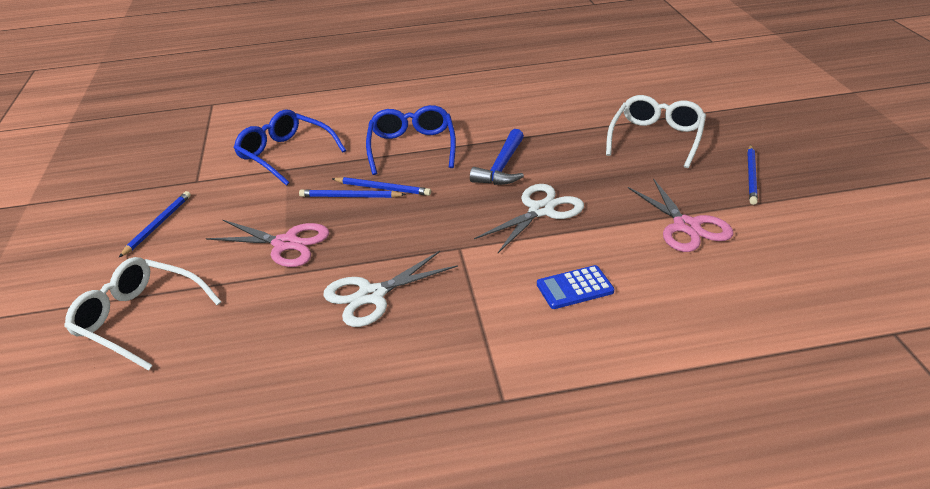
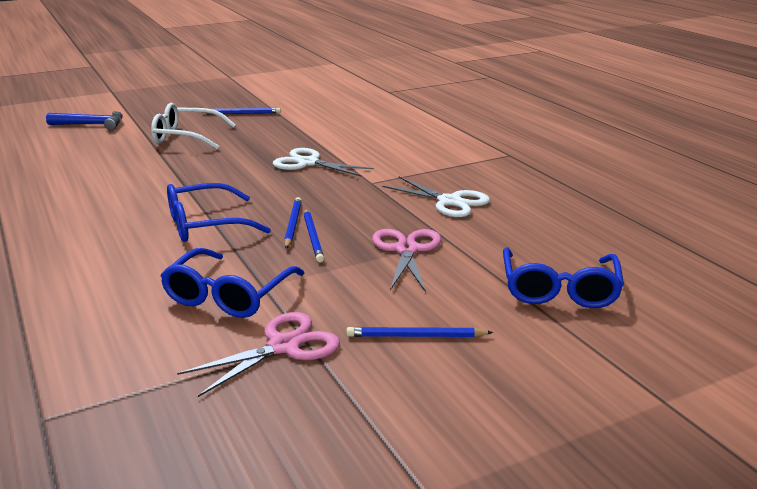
camera: 110 degrees left, 10 degrees down
white glasses [64,257,221,371] -> blue glasses [503,247,624,308]
blue hammer [470,129,524,185] -> blue hammer moved to [46,111,123,130]
blue calculator [537,265,614,309] -> none
pink scissors [628,178,733,252] -> pink scissors moved to [177,312,340,397]

